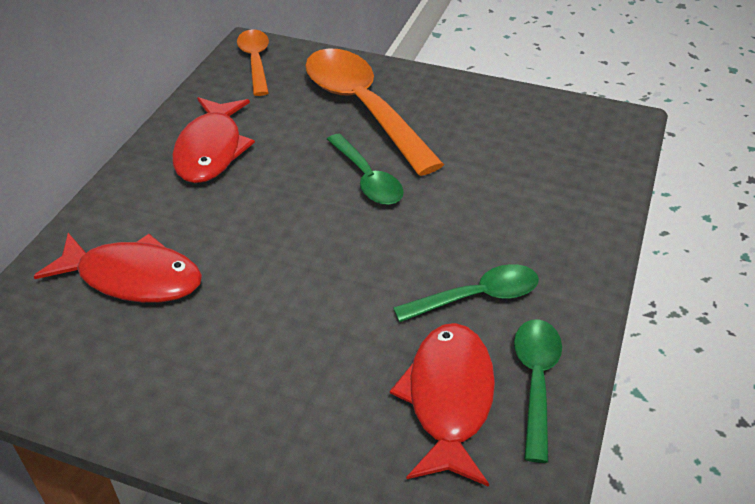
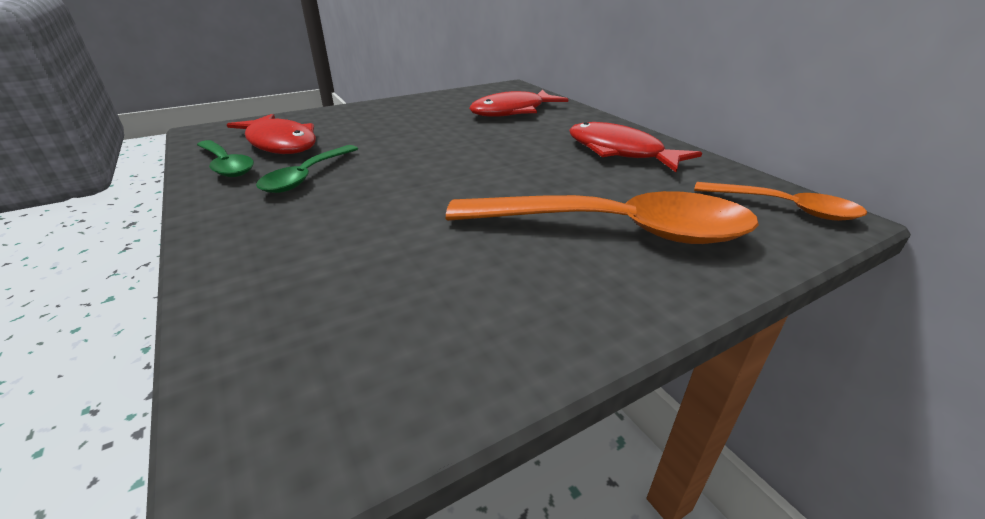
camera: 130 degrees right, 10 degrees down
green spoon [327,134,404,205] -> none

